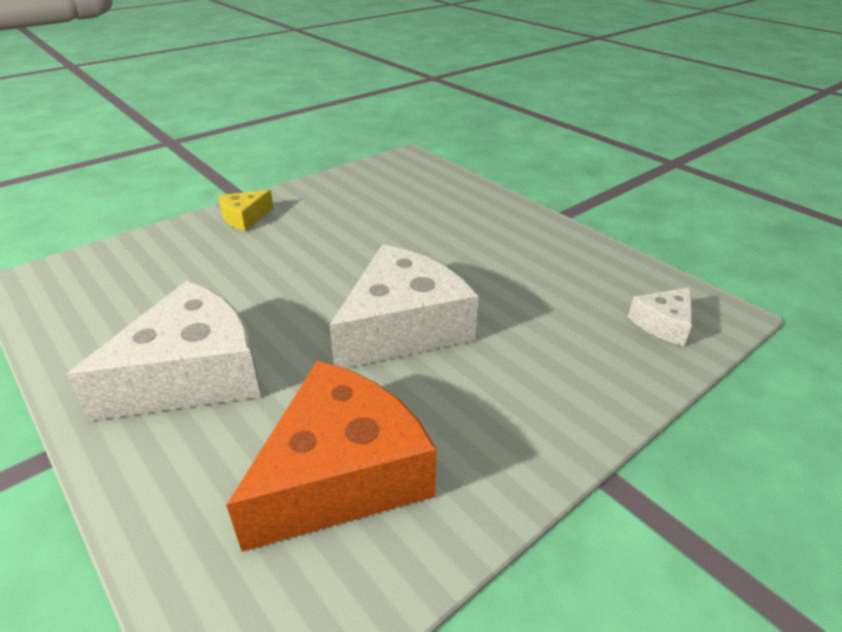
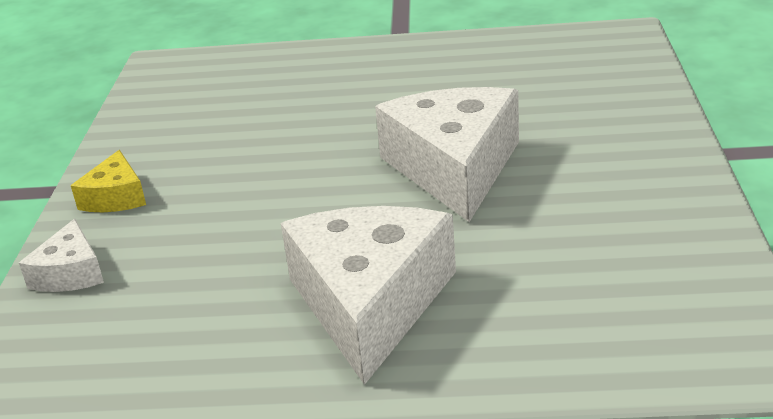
camera: 45 degrees left, 5 degrees down
orange cheese [226,360,437,552] -> none
white cheese [628,287,692,346] -> white cheese moved to [19,219,104,292]

